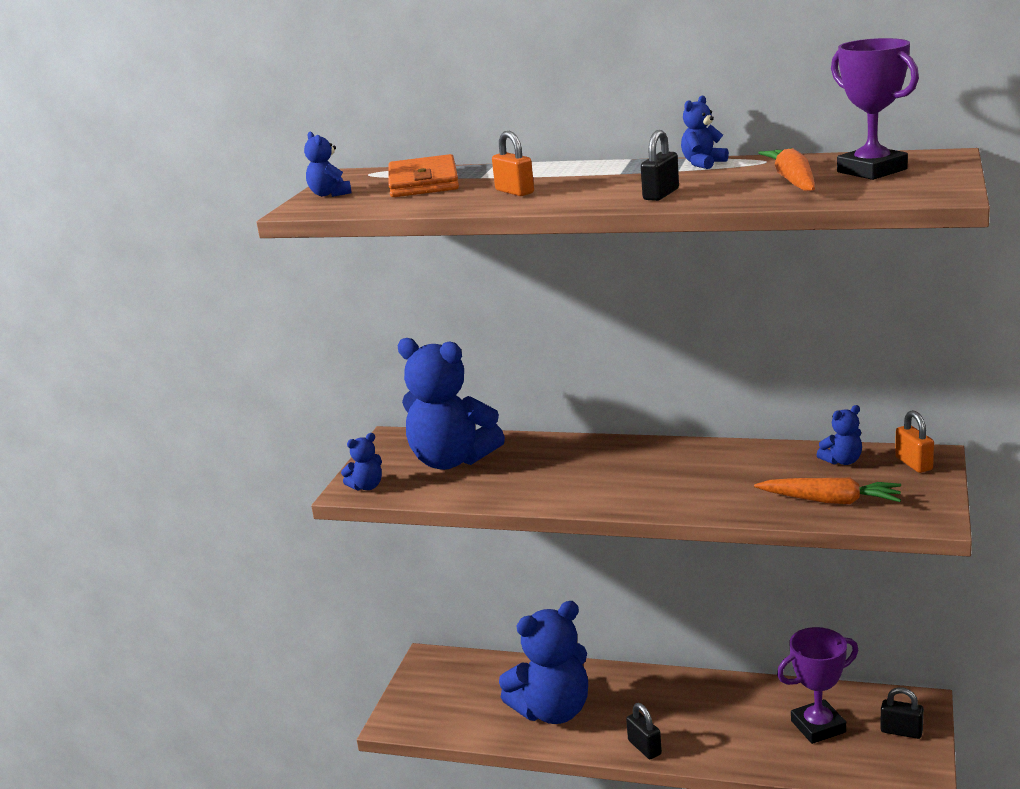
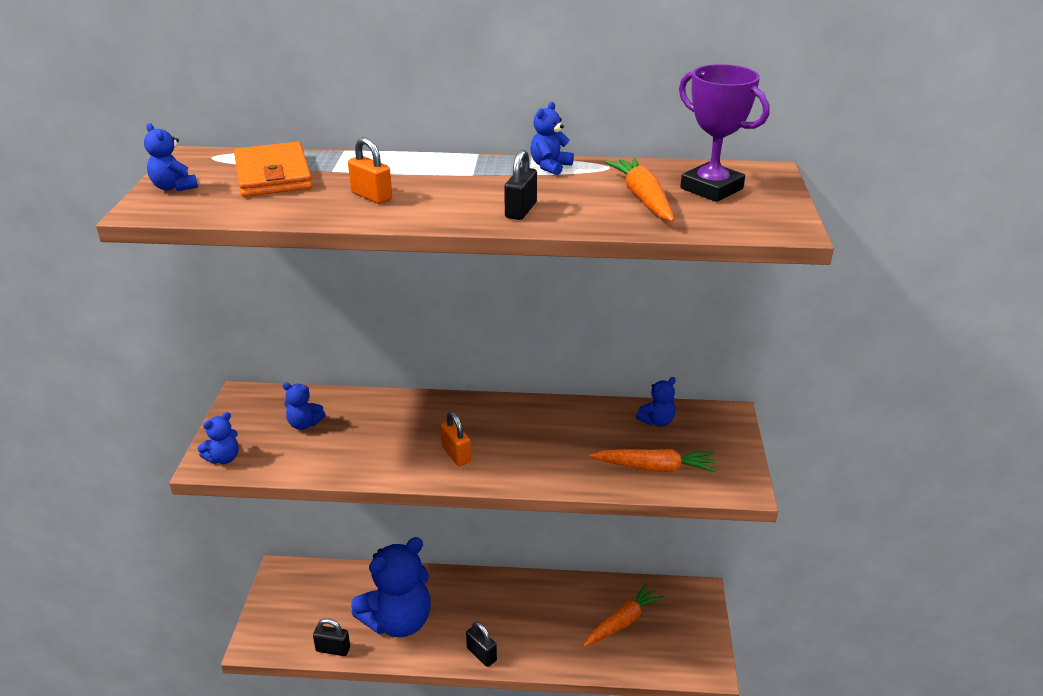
camera: 15 degrees left, 10 degrees up
blue teddy bear [397,338,505,470] -> blue teddy bear [282,382,326,430], size x0.42
purple trophy [777,627,858,744] -> orange carrot [583,583,664,647]
black padlock [880,687,924,739] -> black padlock moved to [313,618,350,656]
orange padlock [895,410,934,473] -> orange padlock moved to [440,412,471,466]

